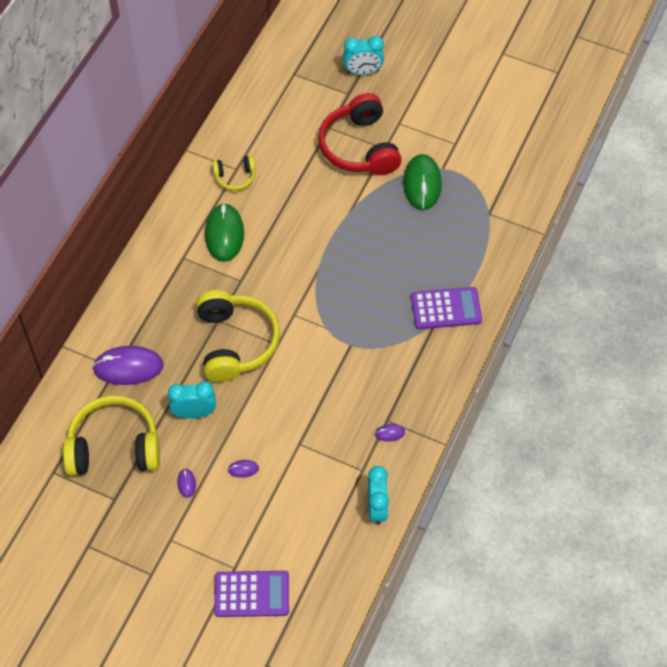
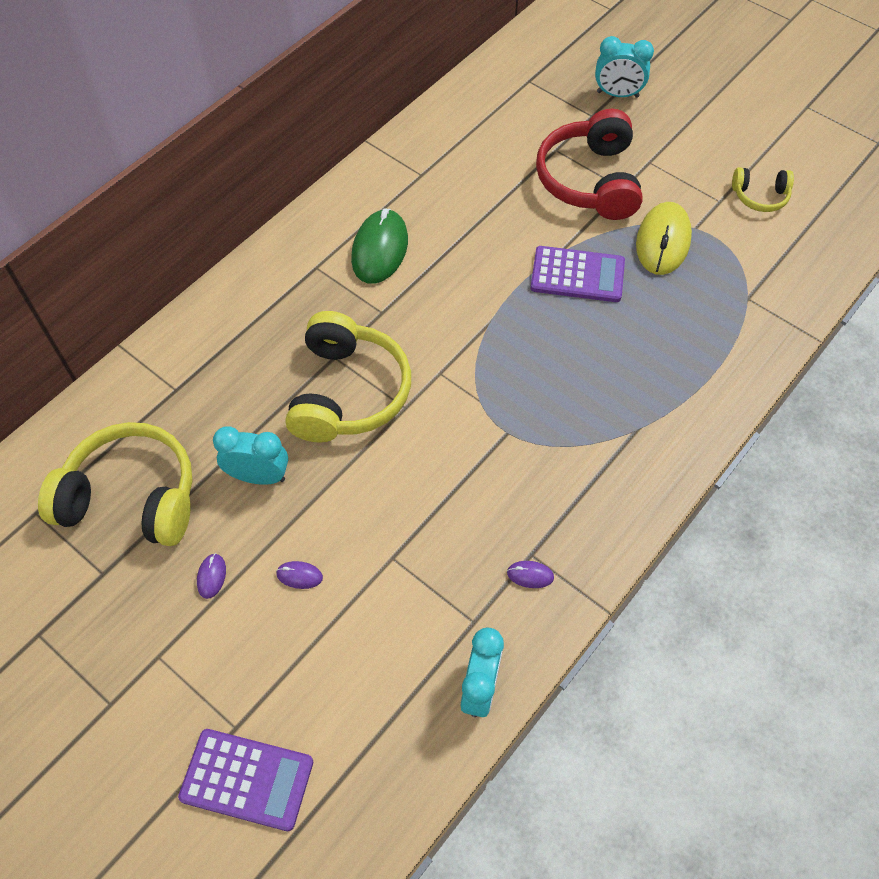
camera: 15 degrees right, 0 degrees up
purple mouse [92,346,164,385] -> none
yellow headphones [212,155,255,191] -> yellow headphones moved to [732,167,794,212]
green mouse [403,154,442,210] -> yellow mouse [636,202,692,275]
purple calculator [411,287,482,329] -> purple calculator moved to [530,246,625,302]

